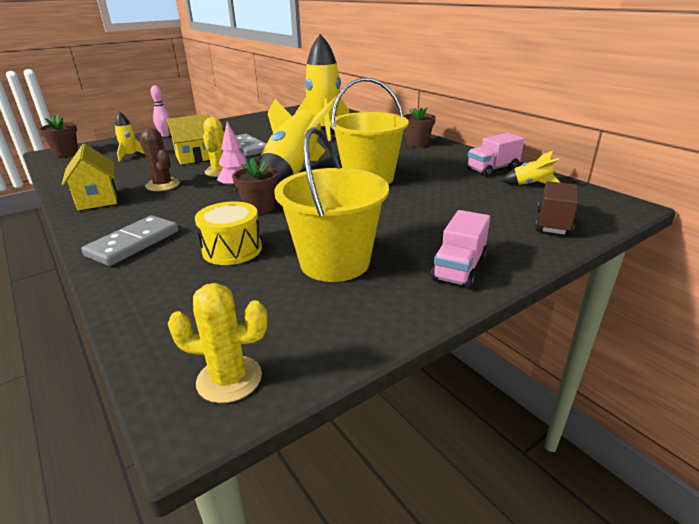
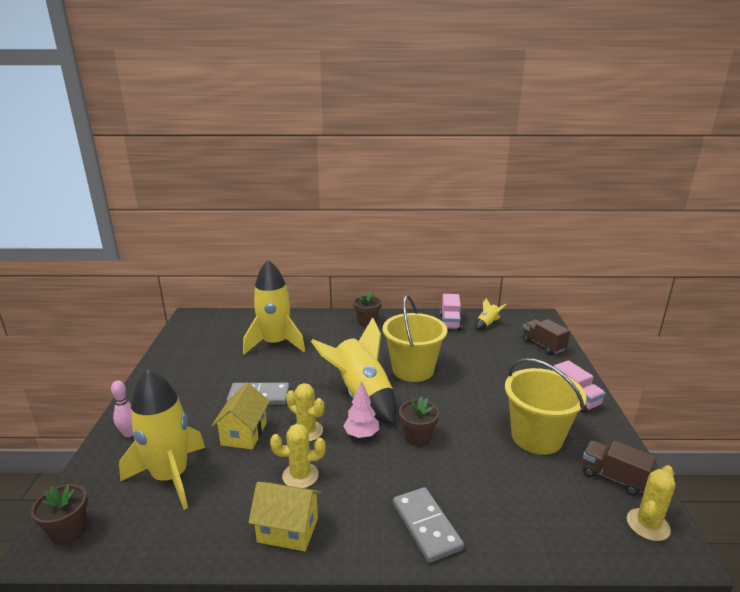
camera: 55 degrees left, 5 degrees down
yellow rocket [115,112,145,162] -> yellow rocket [119,369,205,510], size x2.27
brown cactus [140,128,180,191] -> yellow cactus [270,424,326,488]
yellow drum [195,201,262,265] -> none
none -> brown truck [582,441,657,496]

